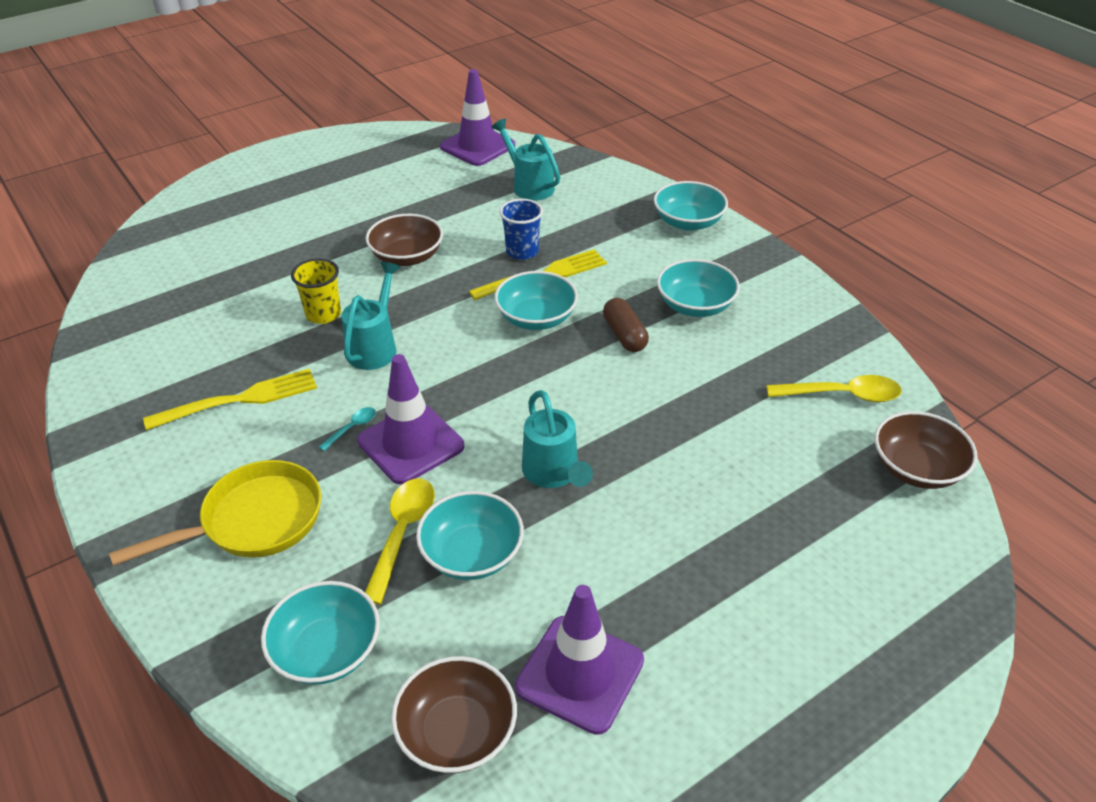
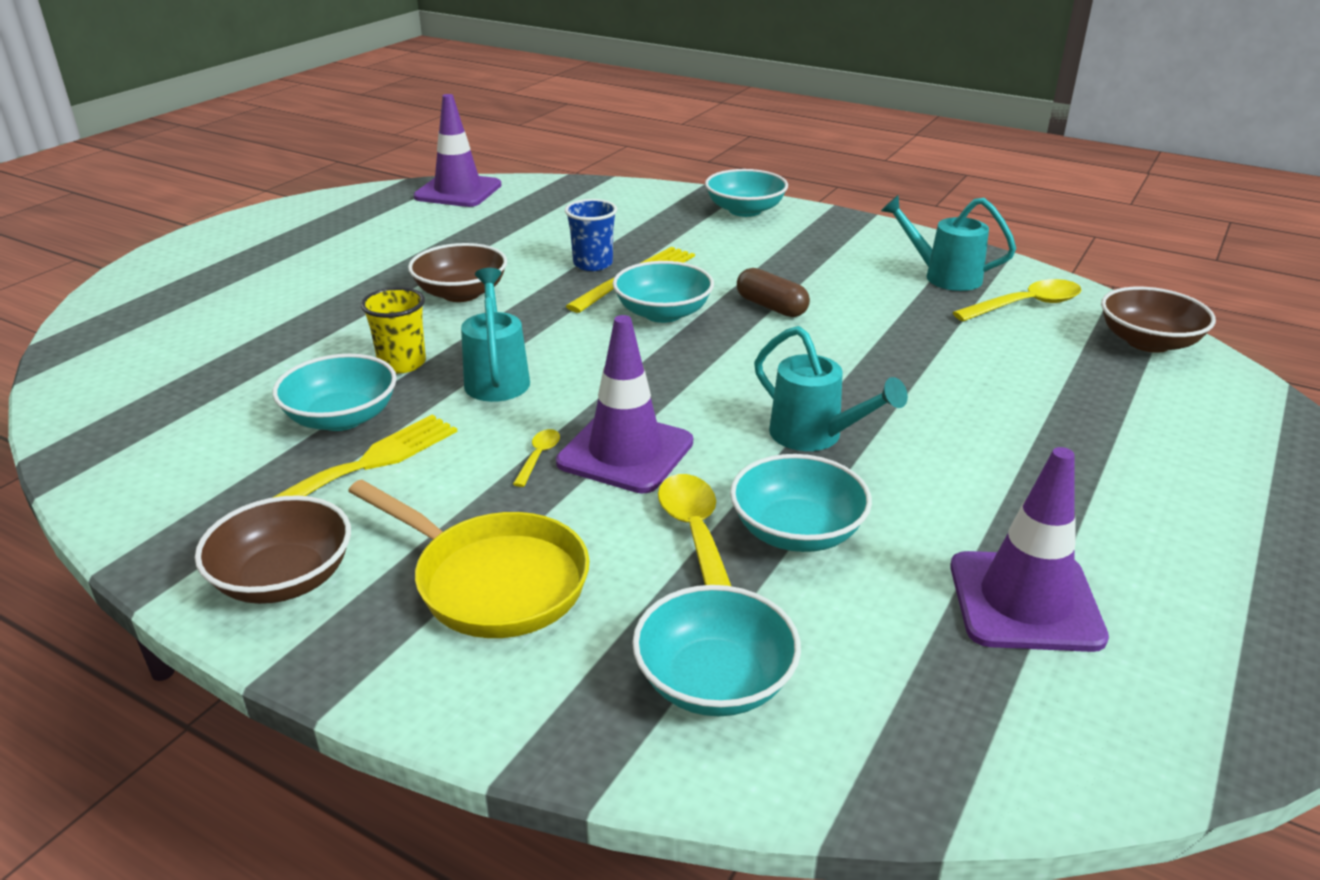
camera: 25 degrees left, 10 degrees down
yellow pan [109,460,321,566] -> yellow pan turned 90 degrees clockwise [348,480,589,638]
turquoise spoon [319,407,376,451] -> yellow spoon [513,429,560,487]
brown bowl [391,656,517,773] -> brown bowl moved to [195,495,351,604]
turquoise watering can [491,119,560,201] -> turquoise watering can moved to [881,195,1016,291]
turquoise bowl [657,259,740,317] -> turquoise bowl moved to [273,354,397,431]

